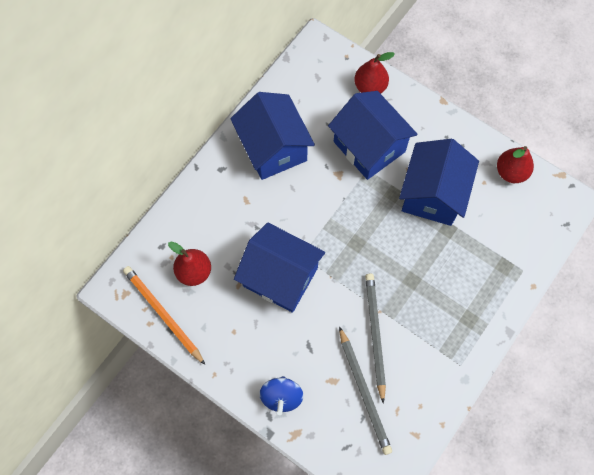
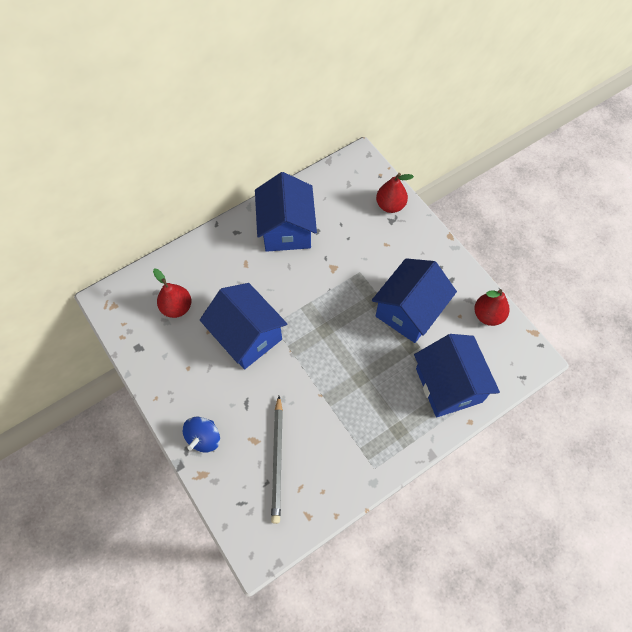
camera: 20 degrees right, 5 degrees down
orange pencil [123,266,205,365] -> none
blue house [328,91,418,180] -> blue house moved to [414,334,500,418]
grey pencil [365,273,386,404] -> none

